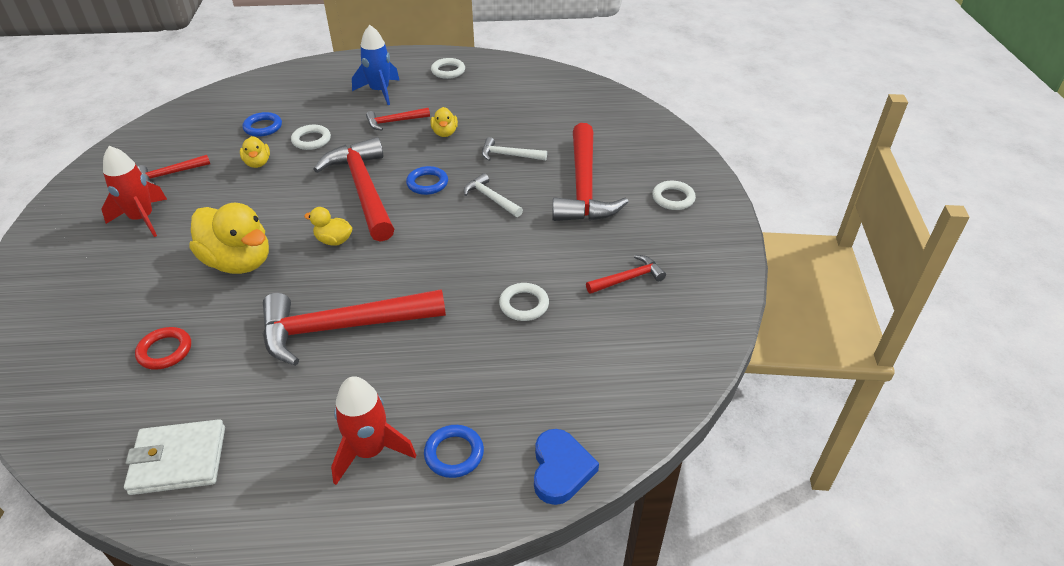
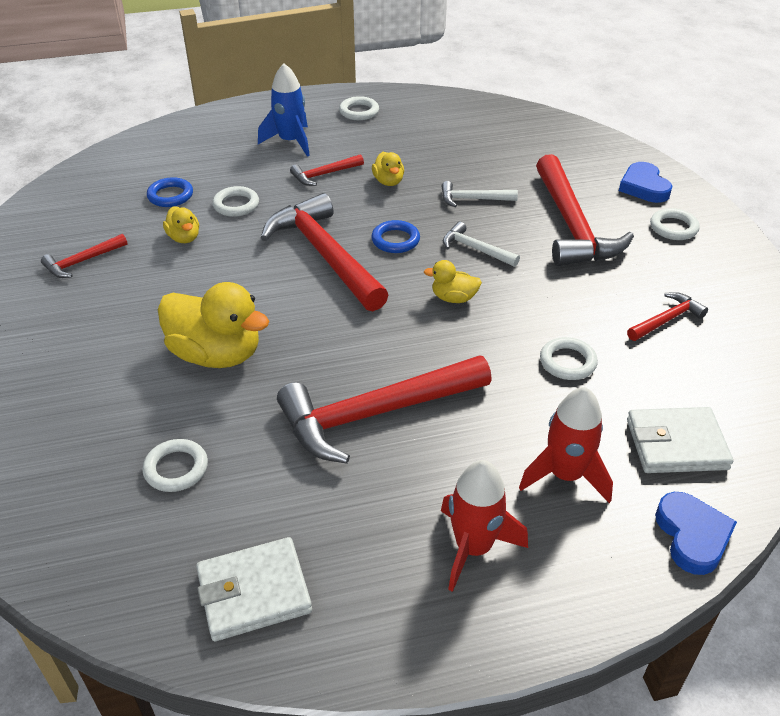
camera: 10 degrees left, 0 degrees up
red rocket [101,146,167,237] -> red rocket moved to [519,387,613,503]
red ring [135,327,191,370] -> white ring [143,439,208,492]
yellow duck [304,207,352,246] -> yellow duck moved to [424,260,482,303]
blue ring [424,425,484,478] -> none
none -> blue heart [619,162,672,203]
none -> white wallet [627,407,733,473]

